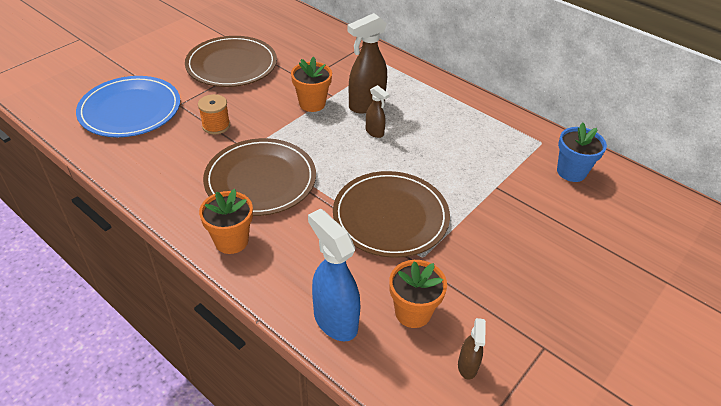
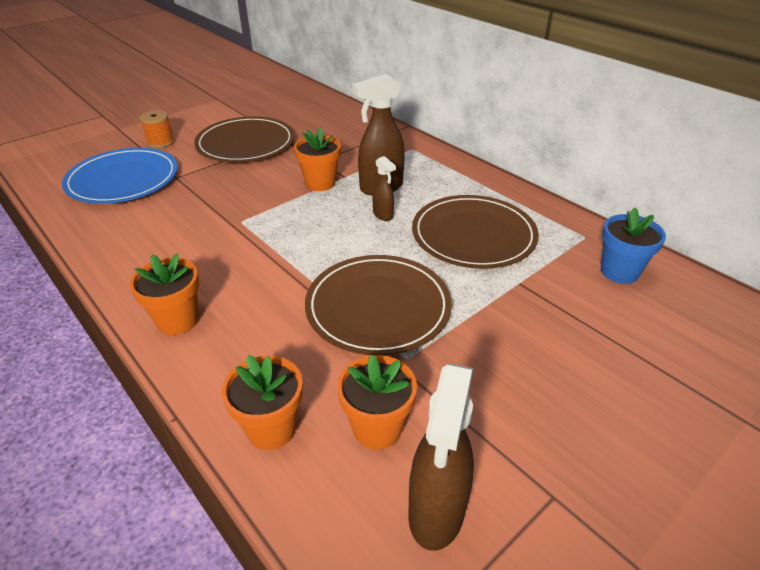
camera: 10 degrees right, 5 degrees down
orange spool [198,94,230,134] -> orange spool moved to [139,110,174,148]
brown plate [203,138,316,216] -> brown plate moved to [412,195,539,269]
blue spray bottle [308,209,361,341] -> orange flower pot [222,355,303,450]
brown spray bottle [458,318,486,380] -> brown spray bottle [408,363,474,551], size x1.90

